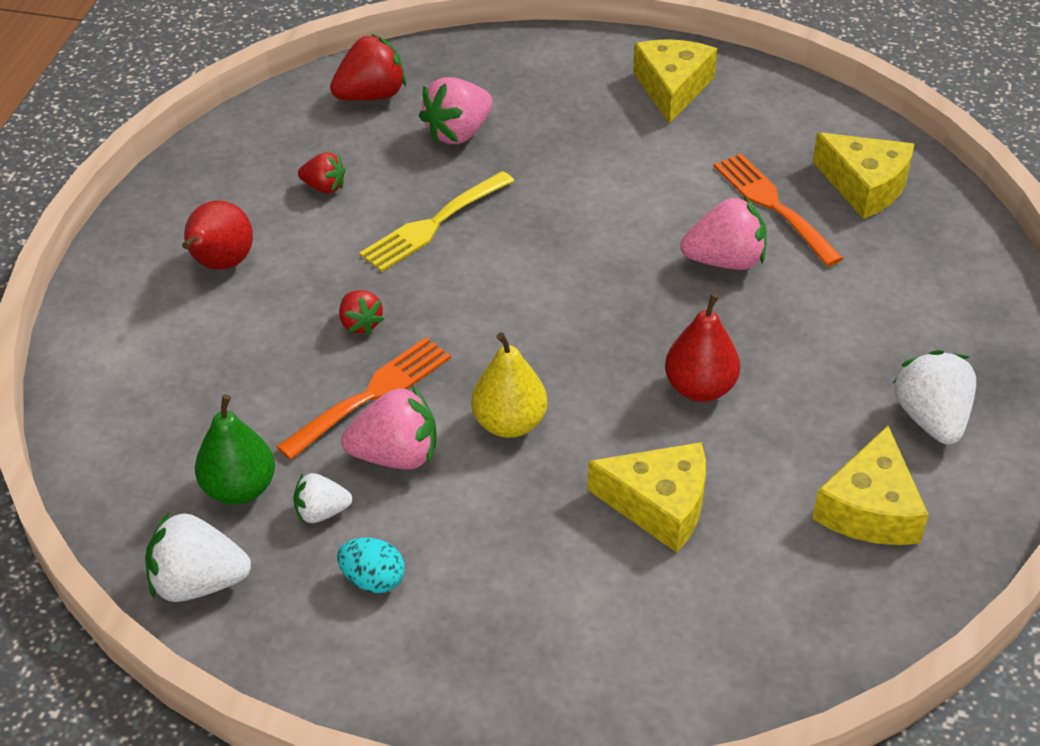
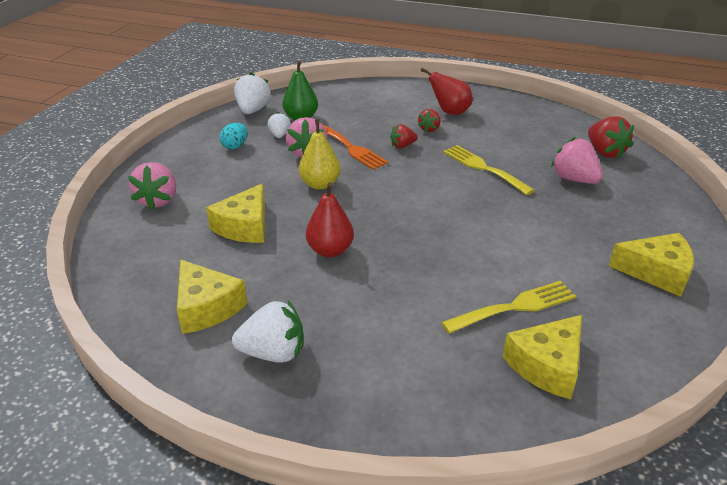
camera: 95 degrees right, 10 degrees down
red strawberry [298,152,345,194] -> red strawberry moved to [418,109,440,132]
pink strawberry [680,196,767,270] -> pink strawberry moved to [128,162,176,210]
orange fork [714,153,844,267] -> yellow fork [441,281,576,333]
yellow cheese [812,426,929,545] -> yellow cheese turned 150 degrees counterclockwise [177,259,248,334]

